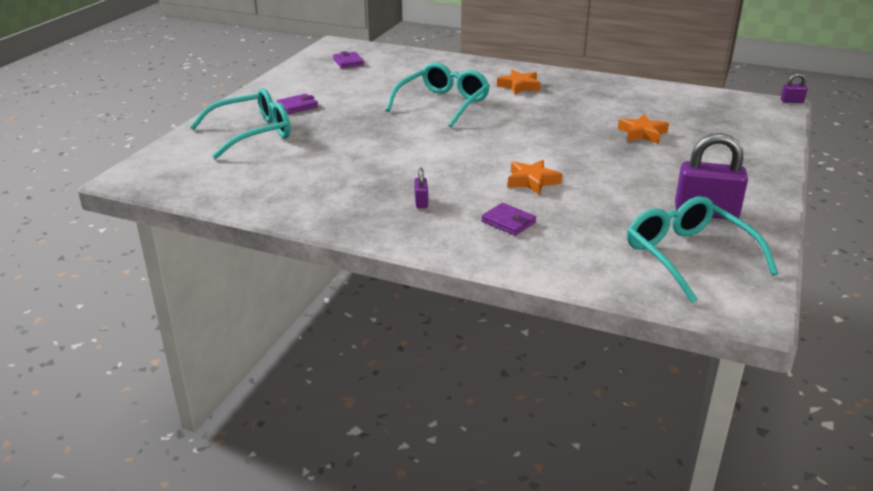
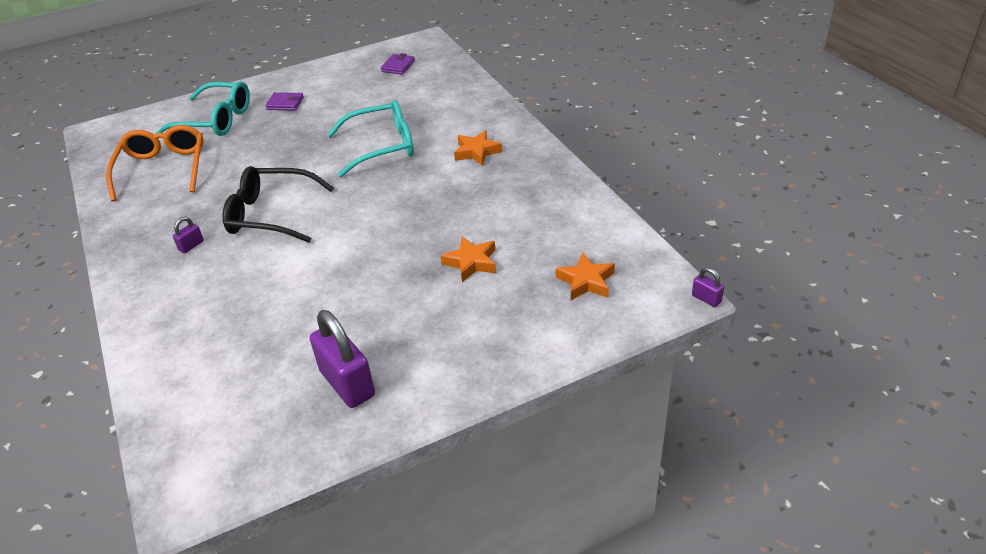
camera: 45 degrees right, 10 degrees up
purple wallet [481,203,536,236] -> none
orange star [508,160,562,195] -> orange star moved to [556,252,615,300]
turquoise glasses [627,196,778,303] -> none
none -> orange glasses [106,125,204,202]
none -> black glasses [222,166,334,243]

